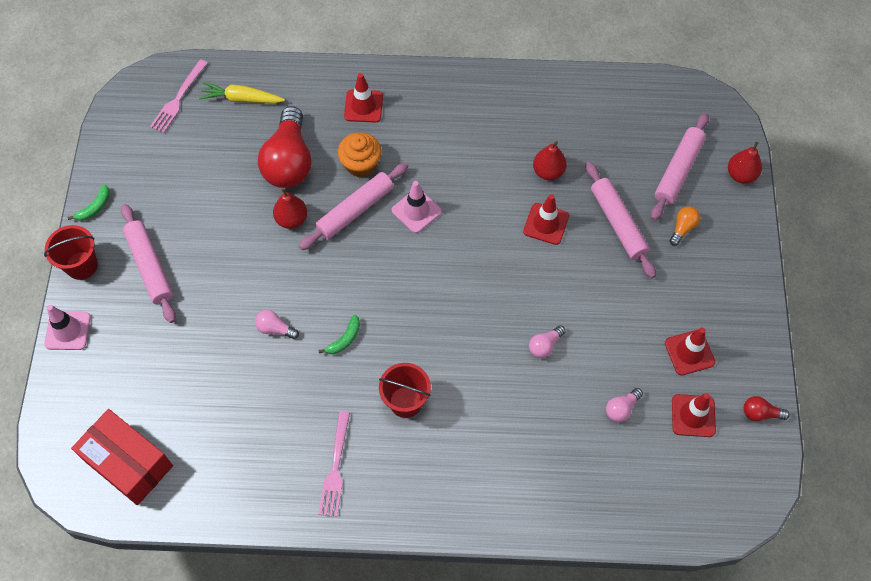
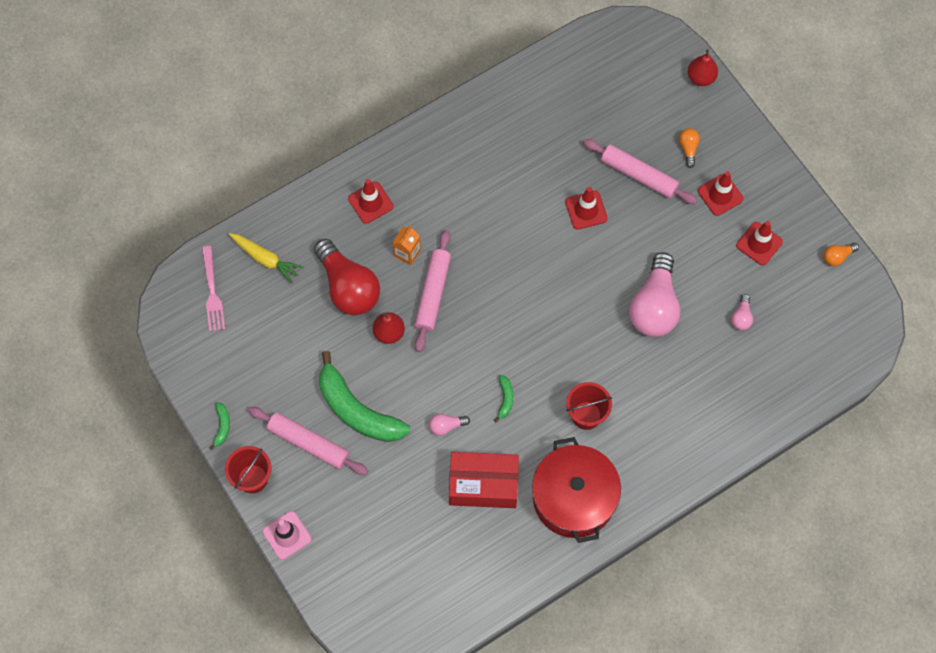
camera: 35 degrees left, 5 degrees up
red box [71,409,173,505] -> red box moved to [449,452,519,508]
yellow carrot [199,82,285,103] -> yellow carrot turned 120 degrees counterclockwise [229,233,303,284]
pink fork [318,411,350,517] -> red pot [532,437,621,543]
orange cupcake [338,133,382,178] -> orange carton [393,226,421,265]
pink traffic cone [392,181,442,233] -> none
pink light bulb [529,325,566,358] -> pink light bulb [629,252,680,337], size x2.34
red pear [533,141,567,180] -> none
pink rolling pin [651,113,709,221] -> none
red traffic cone [672,393,716,437] -> red traffic cone moved to [698,171,744,216]
red light bulb [743,396,790,421] -> orange light bulb [824,243,859,266]
none -> green banana [319,351,410,442]

